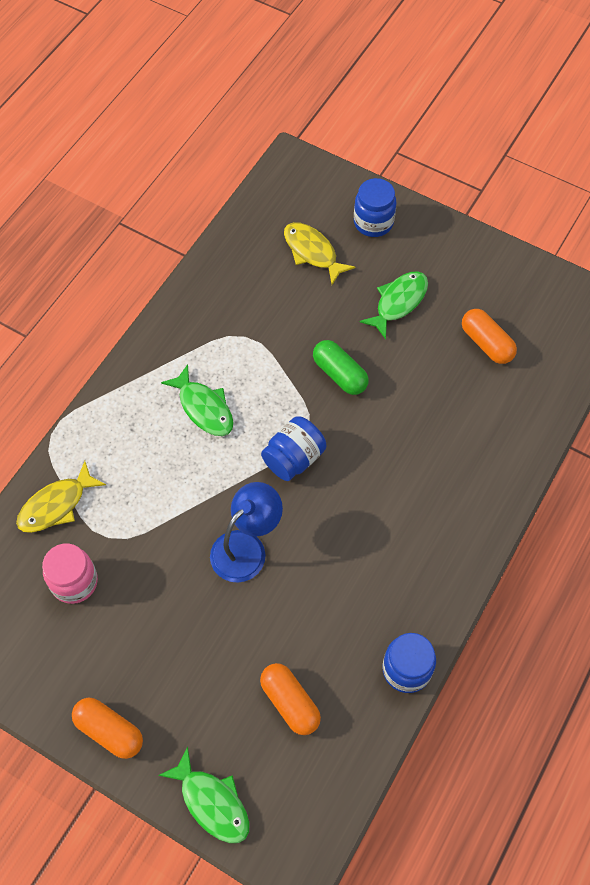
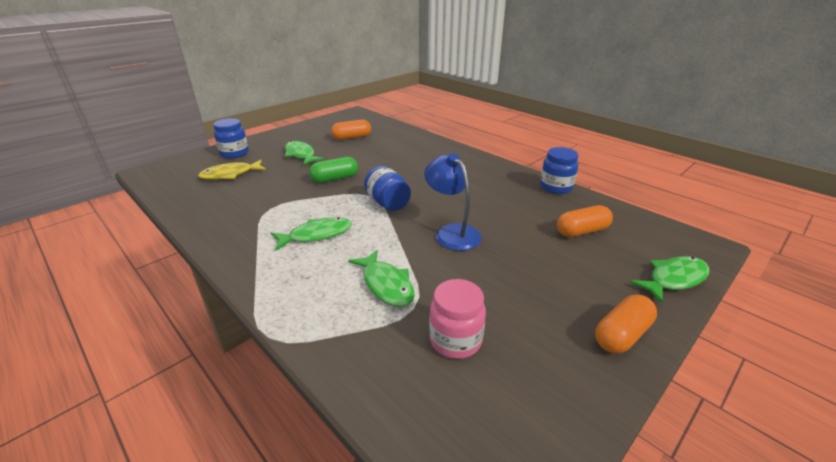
camera: 75 degrees left, 30 degrees down
yellow fish [16,461,106,533] -> none
none -> green fish [348,250,415,307]

